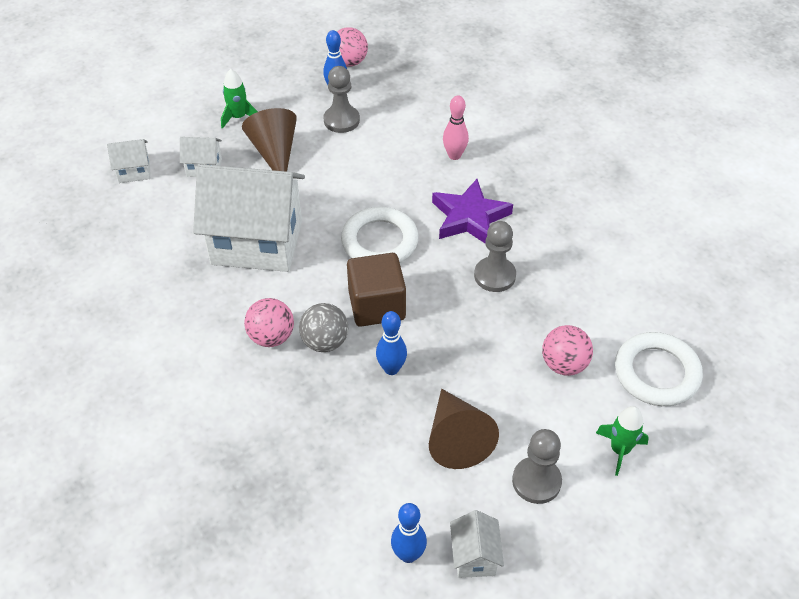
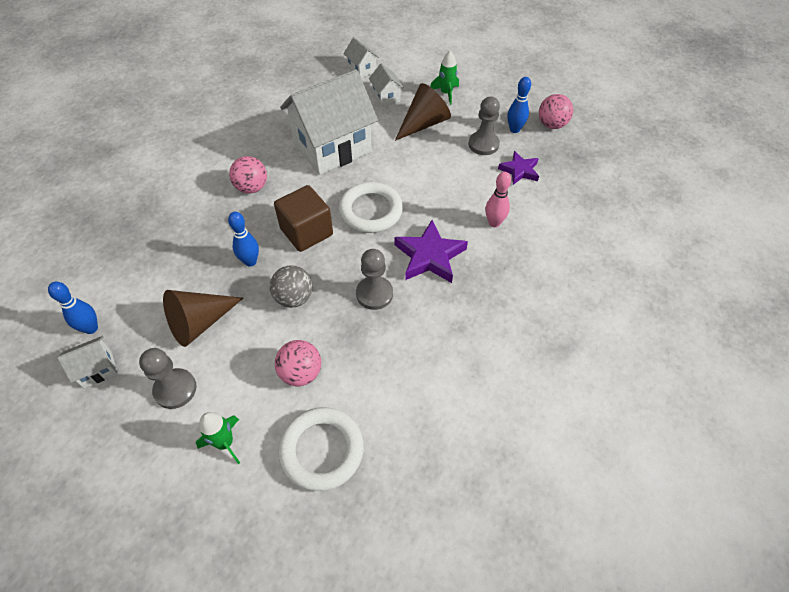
camera: 65 degrees right, 5 degrees up
white house [193,164,305,272] -> white house turned 75 degrees clockwise [280,70,378,175]
grey ball [299,303,348,352] -> grey ball moved to [270,265,313,308]
none -> purple star [498,151,539,185]

